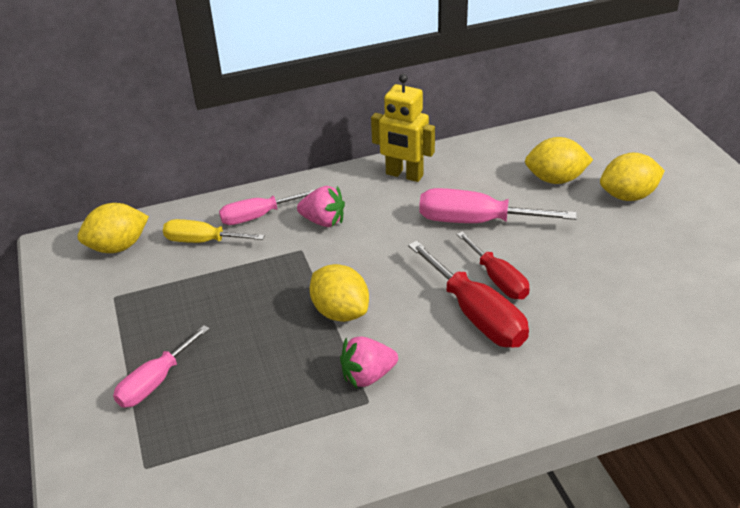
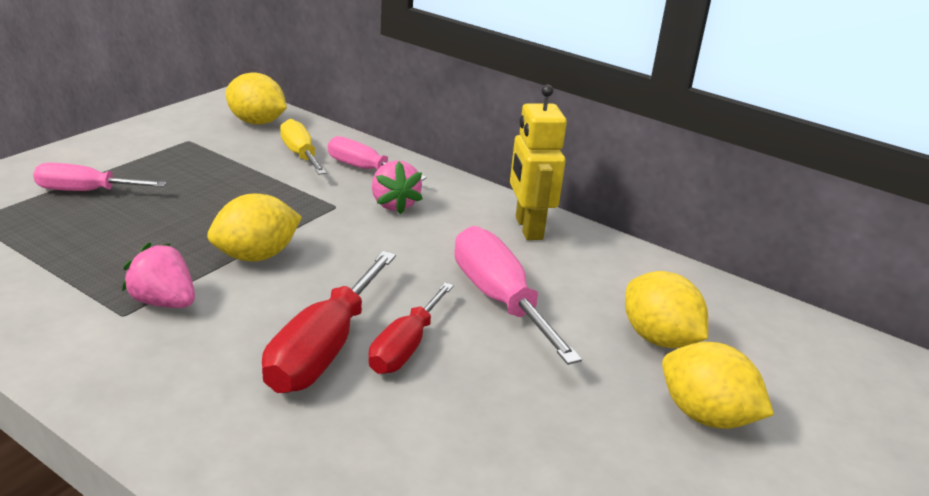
camera: 50 degrees right, 10 degrees down
yellow lemon [310,264,369,322] -> yellow lemon turned 45 degrees clockwise [207,194,302,261]

